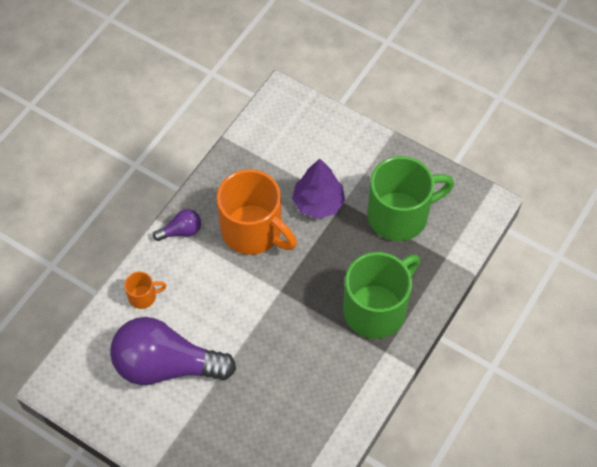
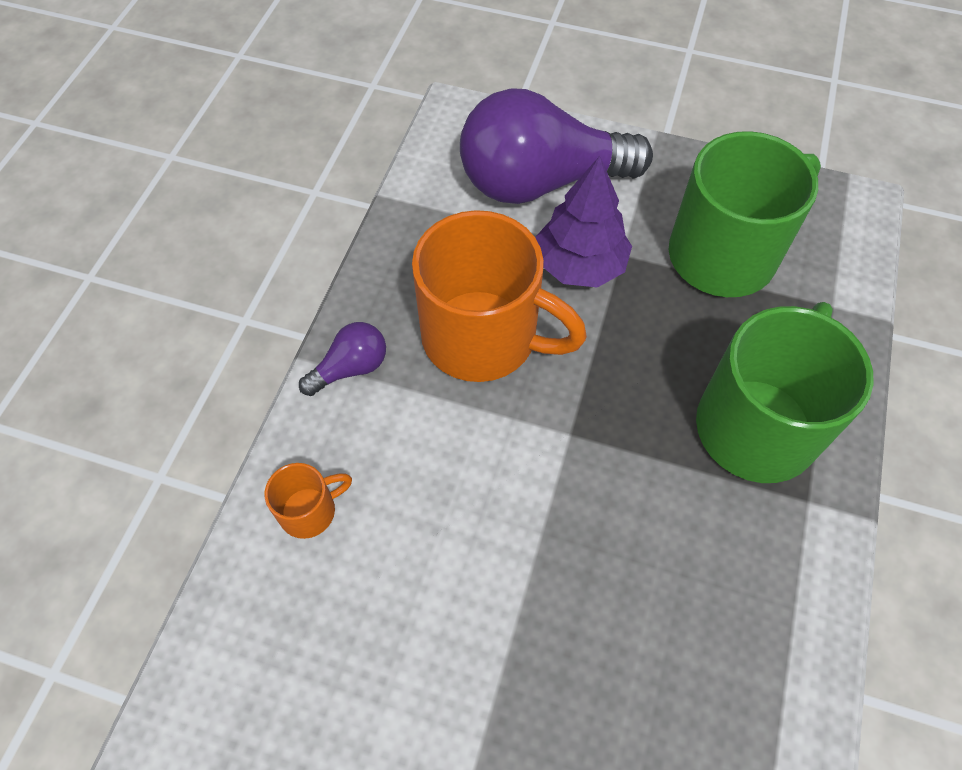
camera: 15 degrees left, 0 degrees up
purple light bulb [110,317,236,385] -> purple light bulb moved to [460,88,653,204]

